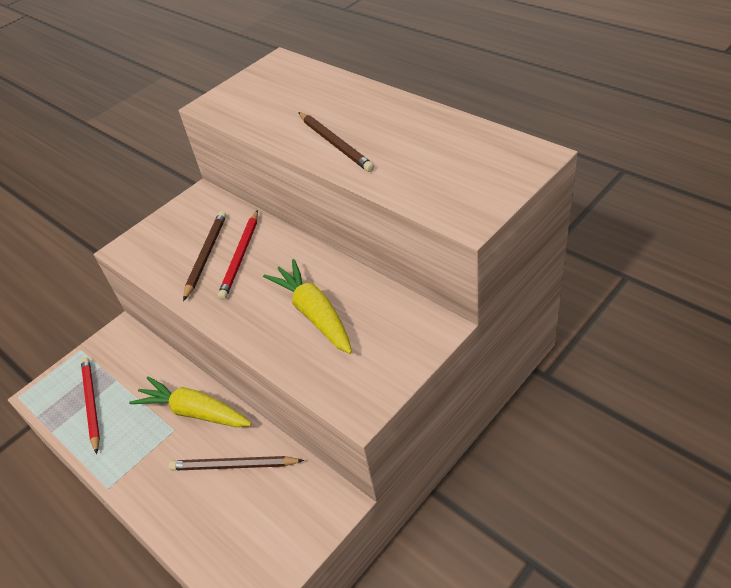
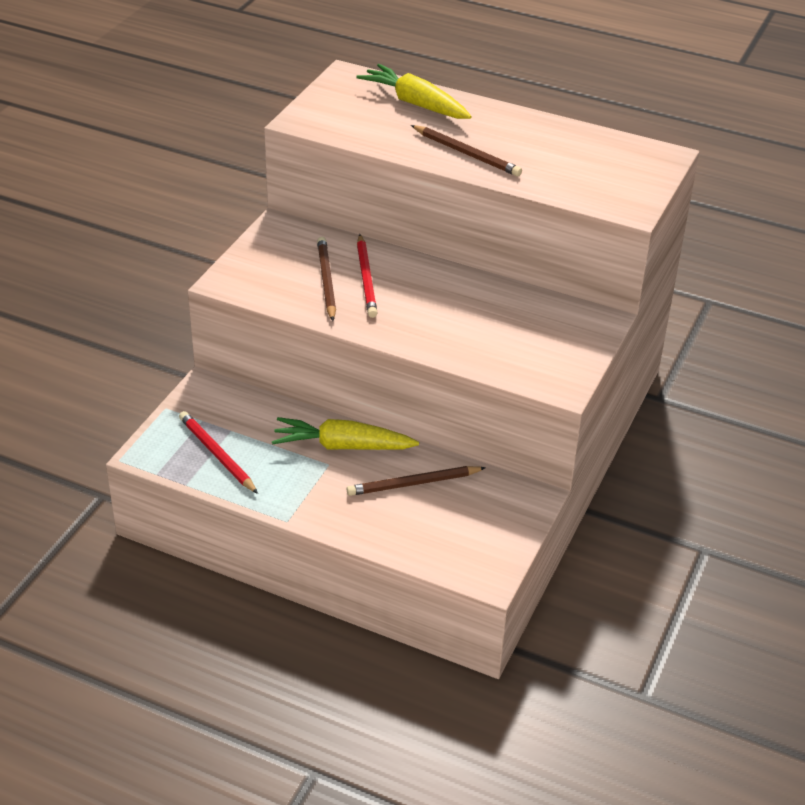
camera: 25 degrees left, 5 degrees down
yellow carrot [263,259,352,354] -> yellow carrot moved to [356,64,471,119]

